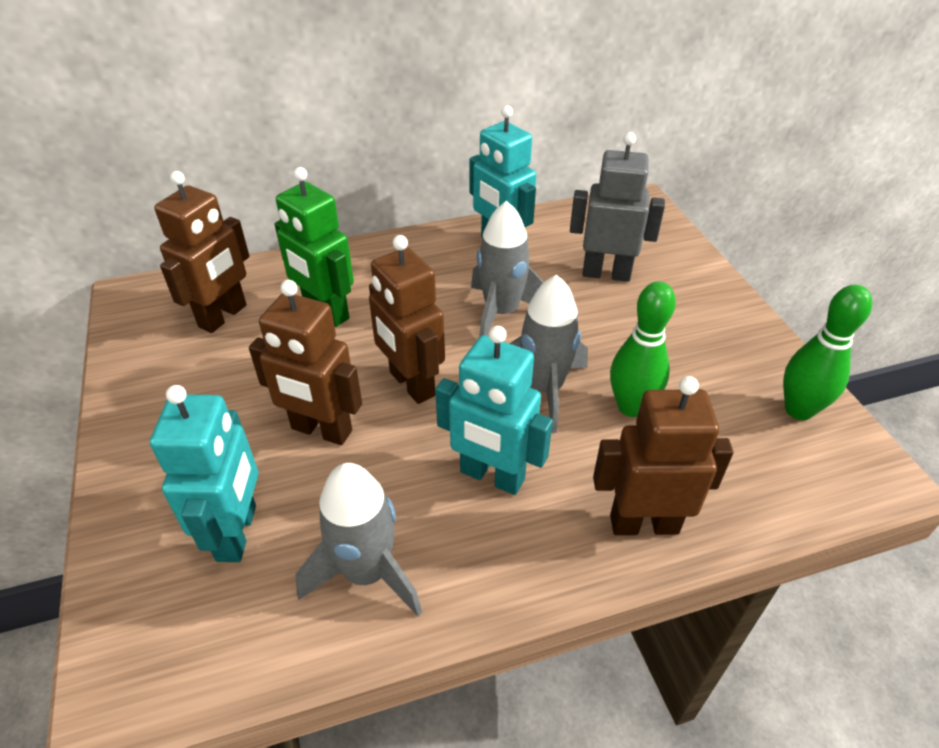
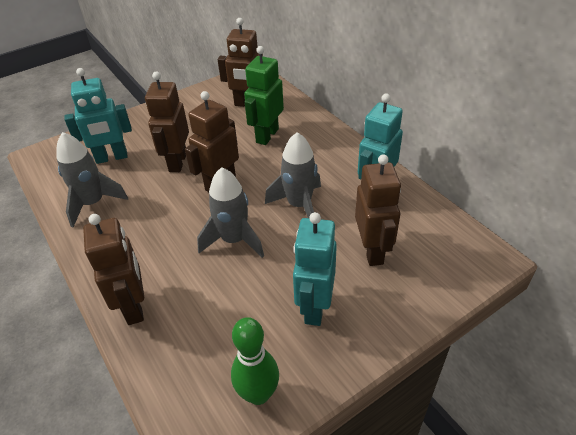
camera: 75 degrees right, 0 degrees up
turquoise robot [435,326,553,495] -> turquoise robot moved to [293,212,337,326]
grey robot [570,132,665,282] -> brown robot [355,154,401,266]
green bowling pin [610,281,676,417] -> none

